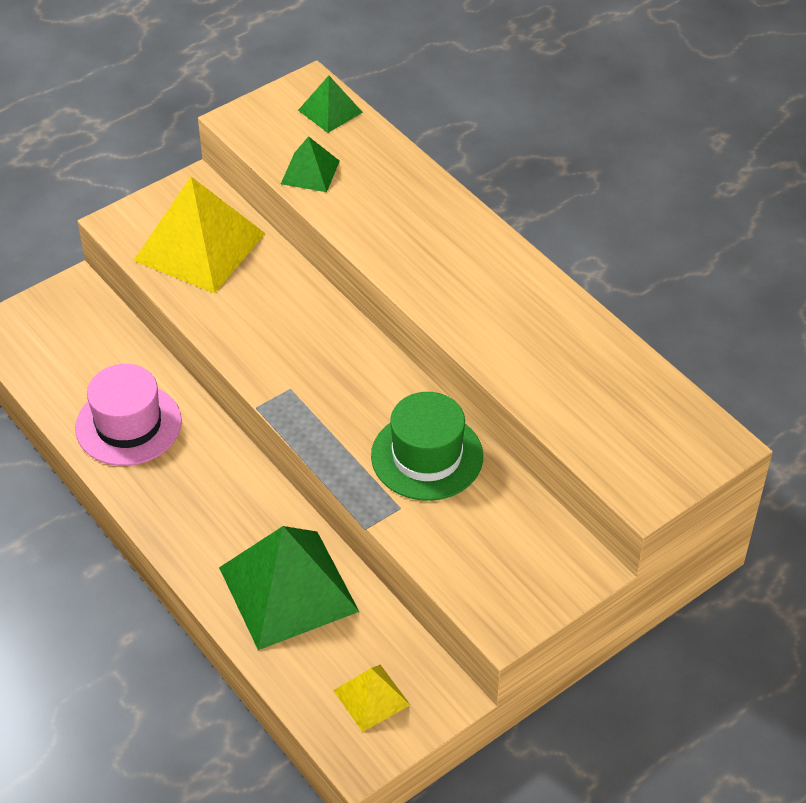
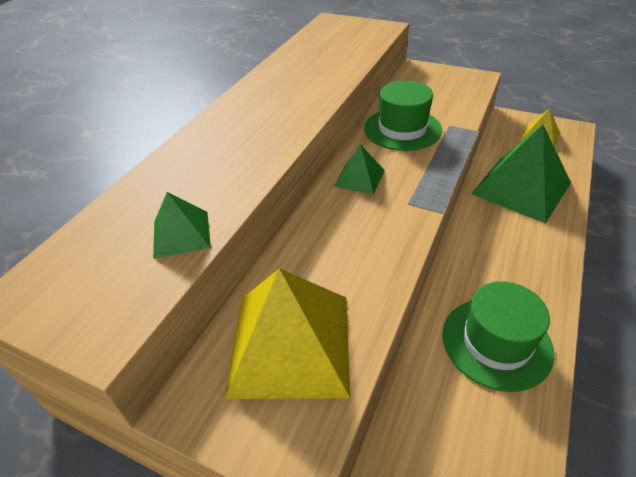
camera: 115 degrees left, 5 degrees down
pink hat [75,364,182,466] -> green hat [443,281,554,392]
green pyramid [298,76,363,133] -> green pyramid moved to [334,144,384,194]

